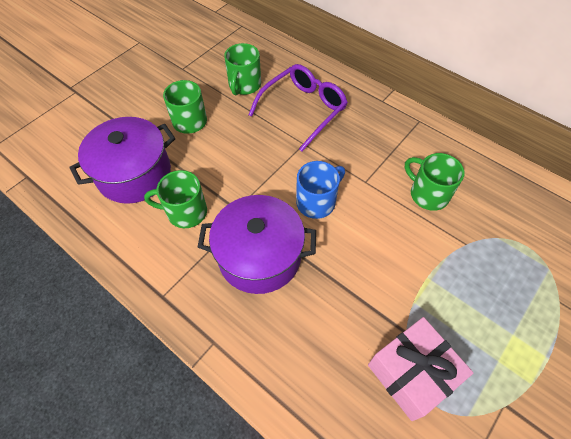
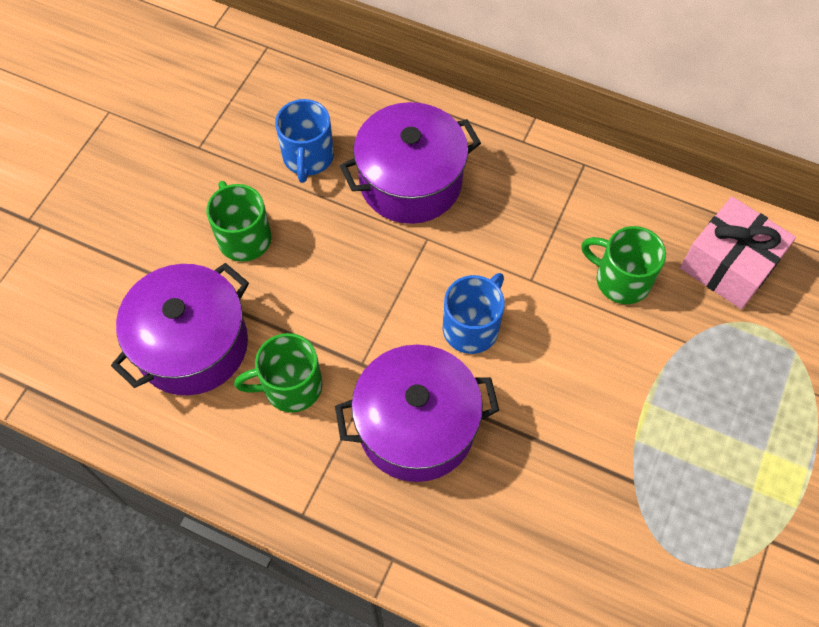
camera: 15 degrees left, 5 degrees up
green mug [224,43,261,95] -> blue mug [275,99,334,183]
purple glasses [248,64,348,152] -> purple pot [340,102,481,224]
pink gift [368,317,473,421] -> pink gift moved to [680,196,796,309]

